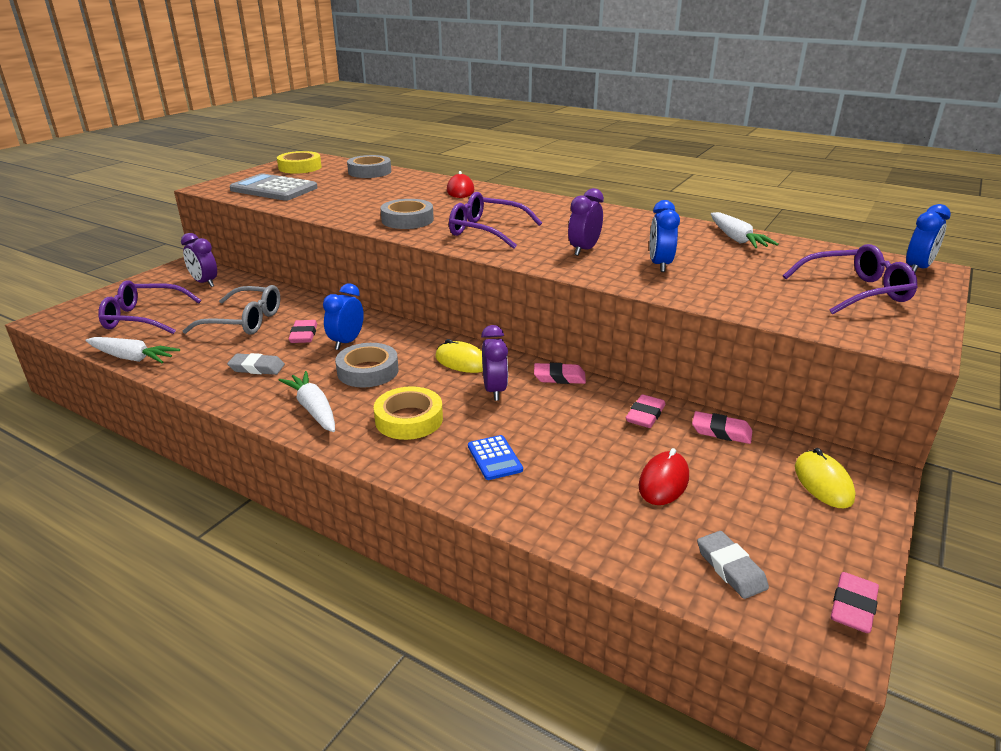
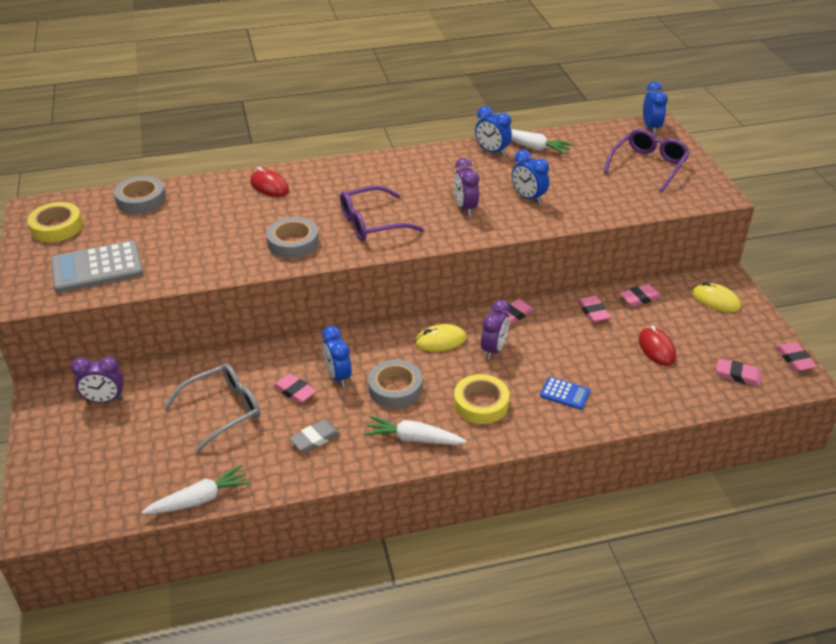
camera: 45 degrees left, 10 degrees up
purple glasses [98,280,201,334] -> none
purple clock [481,325,508,401] -> purple clock turned 75 degrees clockwise [481,300,510,359]
grey eraser [697,531,769,599] -> pink eraser [716,359,762,386]
none -> blue clock [475,106,512,156]

